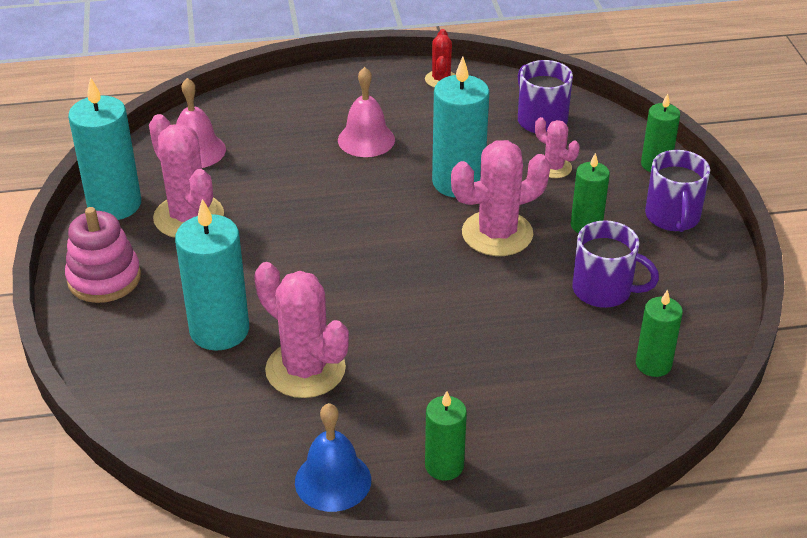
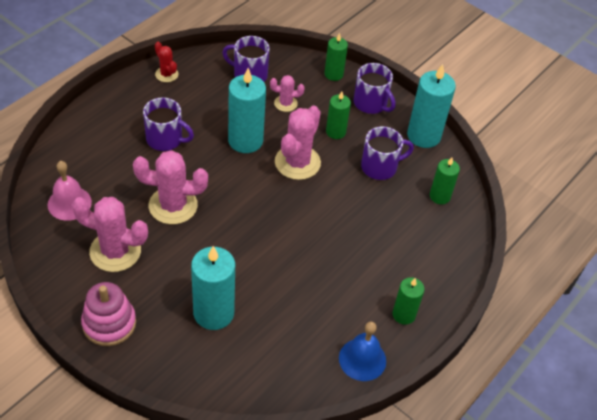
camera: 45 degrees left, 10 degrees up
turquoise candle [68,77,141,220] -> turquoise candle moved to [407,64,456,148]
pink cactus [254,262,349,398] -> pink cactus moved to [133,150,208,224]
pink bell [338,67,395,157] -> purple mug [143,98,194,151]

